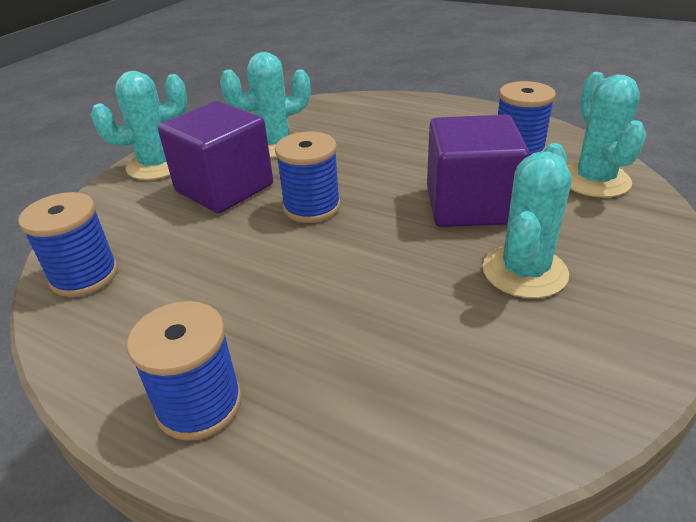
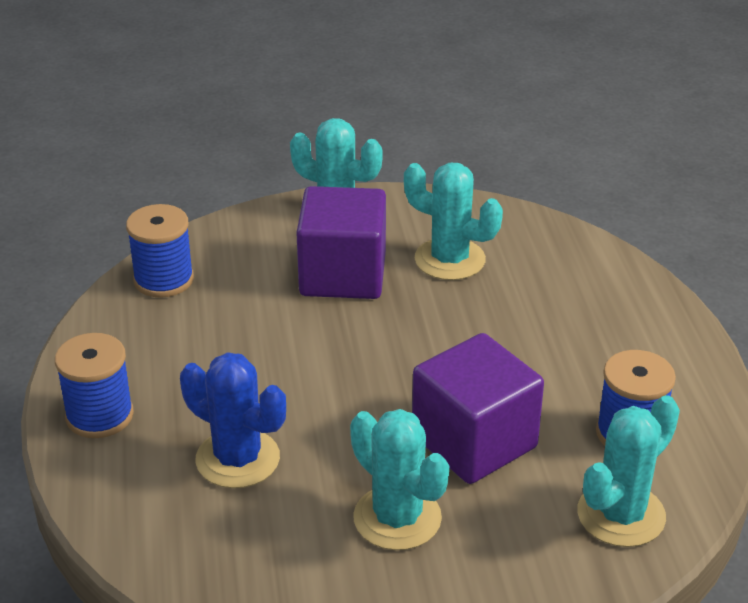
camera: 50 degrees right, 0 degrees up
blue spool [275,132,341,223] -> none
turquoise cactus [483,143,571,298] -> turquoise cactus turned 60 degrees clockwise [350,409,449,550]
none -> blue cactus [180,352,286,488]

